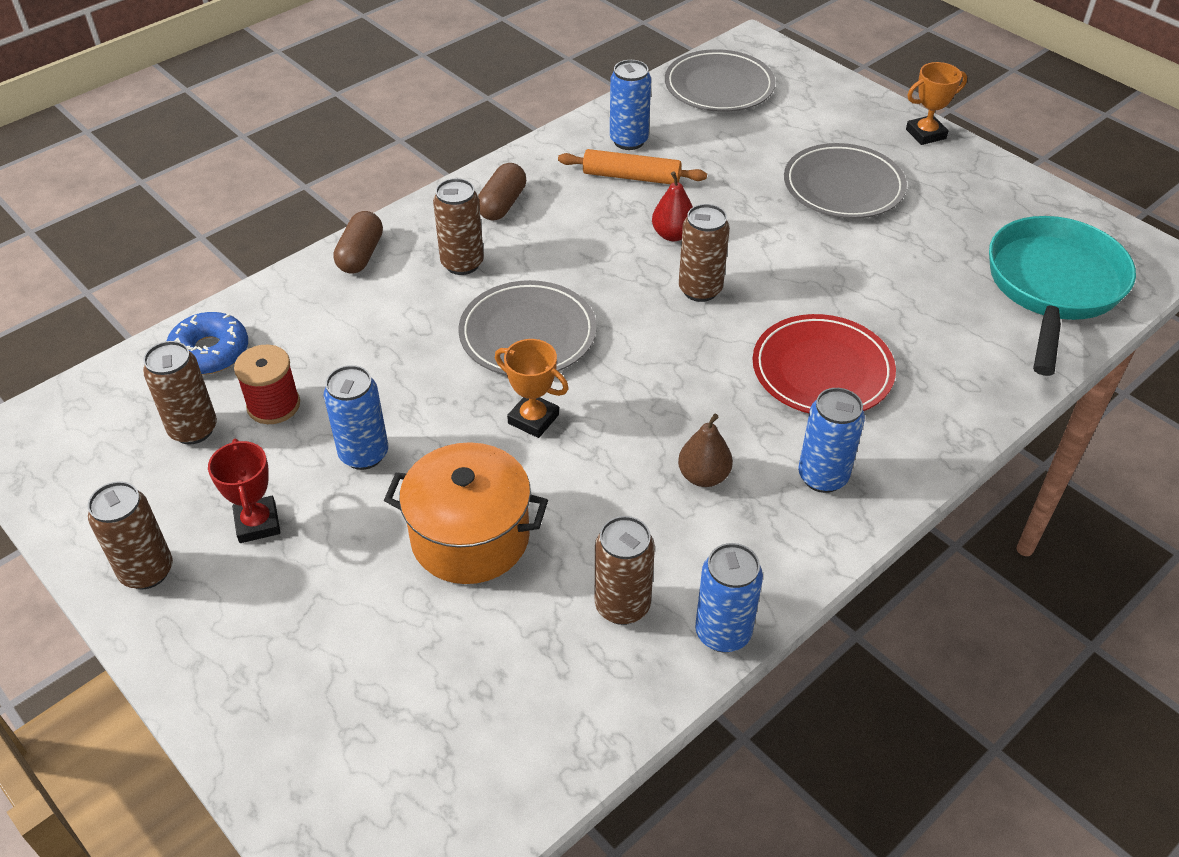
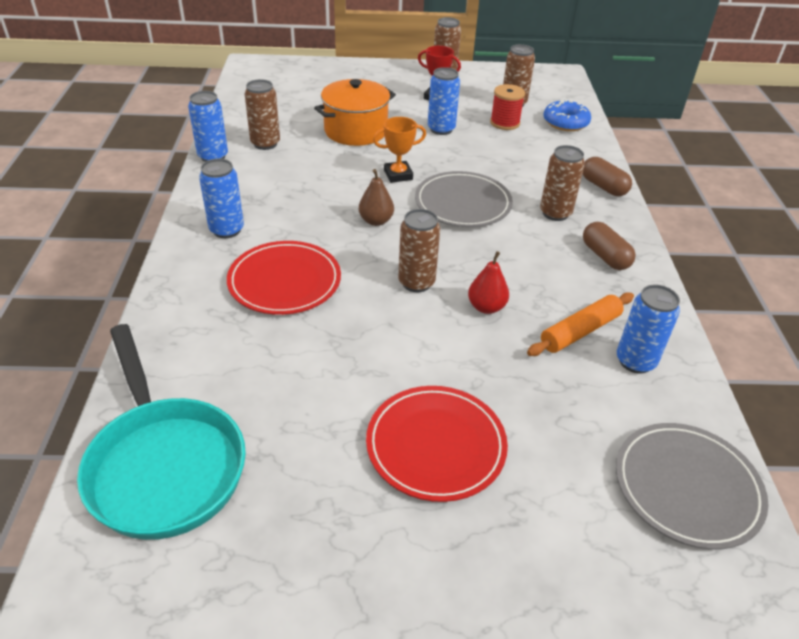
camera: 130 degrees right, 5 degrees down
brown pear [678,414,733,487] -> brown pear moved to [359,169,394,226]
grey plate [784,143,907,218] -> red plate [366,386,508,502]
orange trophy [906,62,967,145] -> none

